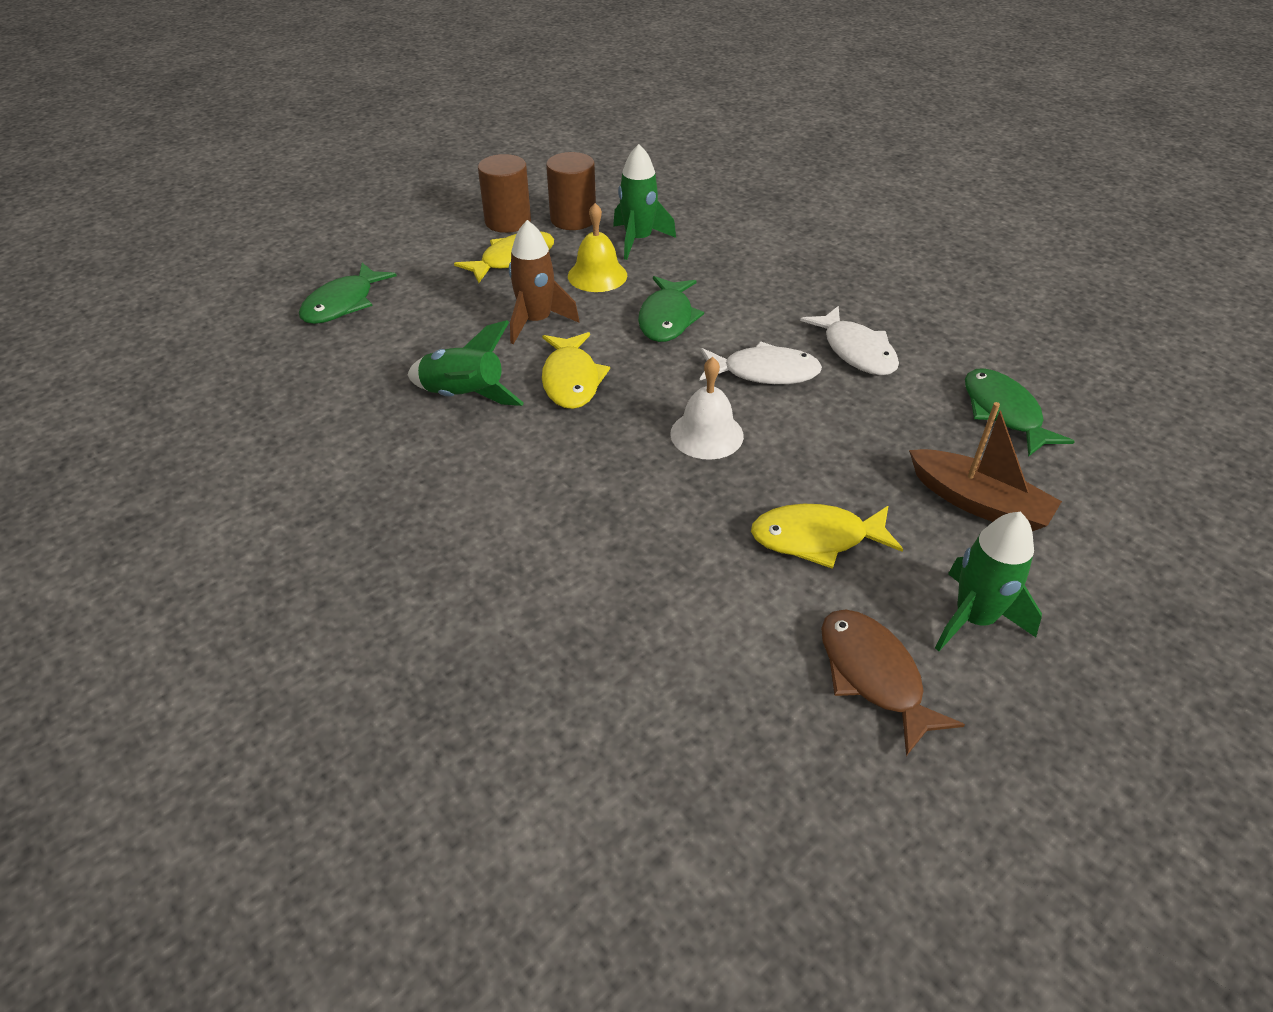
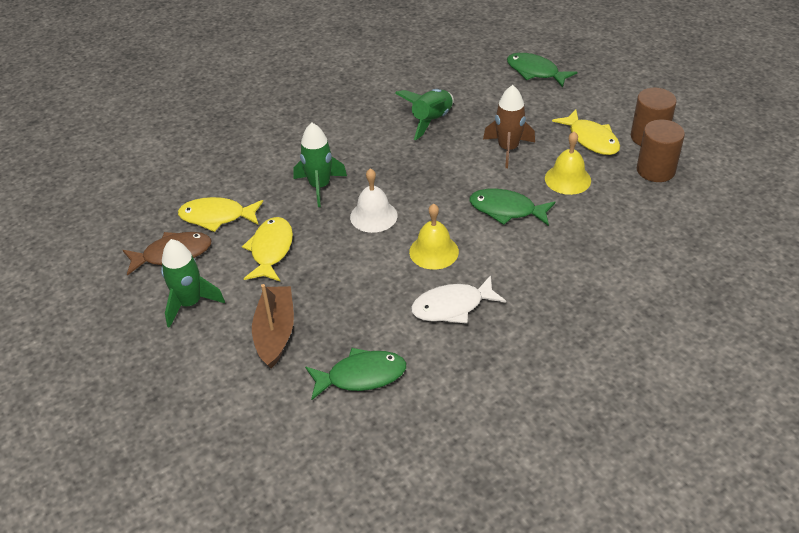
camera: 100 degrees right, 0 degrees up
yellow fish [542,332,610,409] -> yellow fish moved to [178,197,263,232]
green rocket [613,144,676,260] -> green rocket moved to [293,123,347,207]
white fish [700,341,822,384] -> yellow bell [409,204,459,270]
brown boat [909,402,1062,531] -> brown boat turned 135 degrees clockwise [252,284,294,368]

